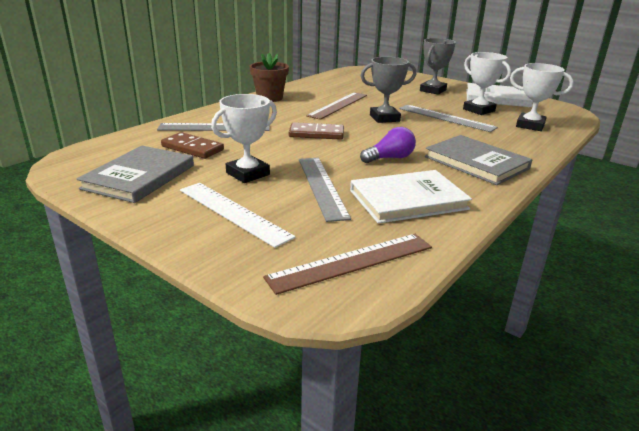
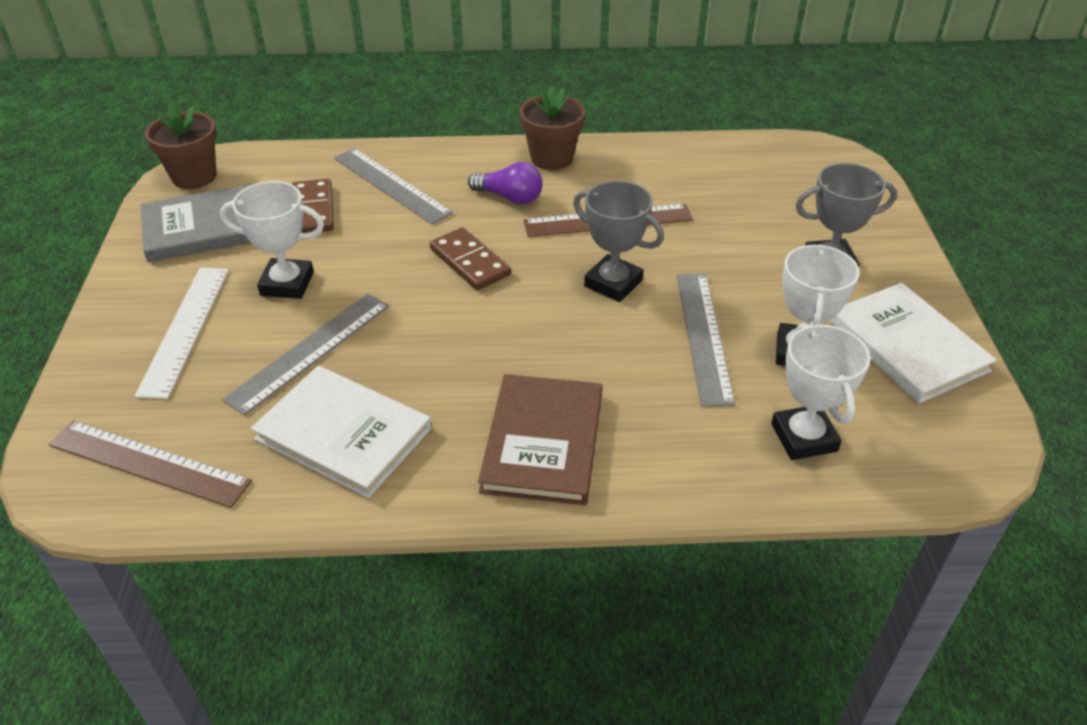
camera: 50 degrees right, 15 degrees up
purple light bulb [360,127,416,163] -> purple light bulb moved to [468,162,542,204]
grey book [425,135,532,185] -> brown book [478,374,603,505]
none -> brown flower pot [145,104,217,189]

